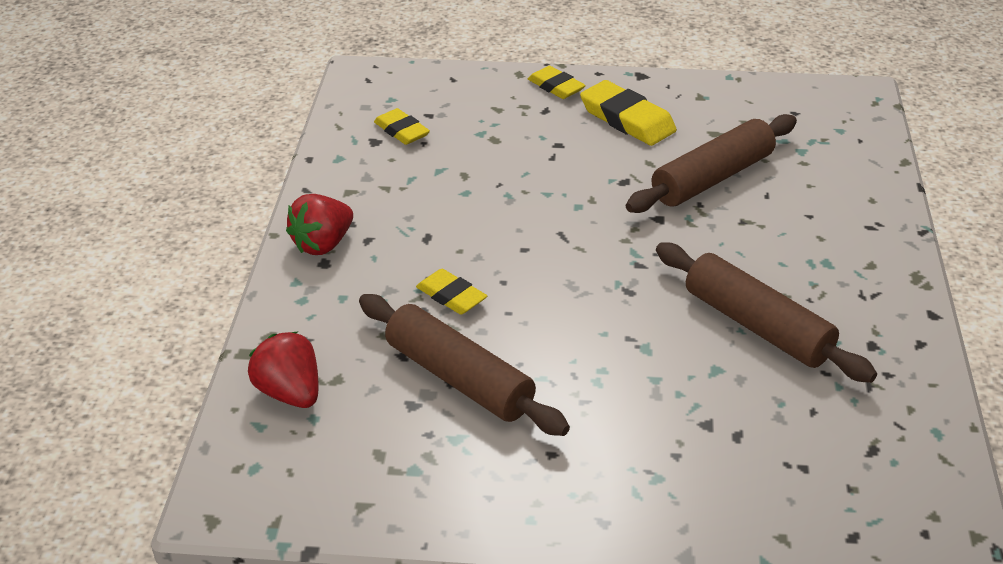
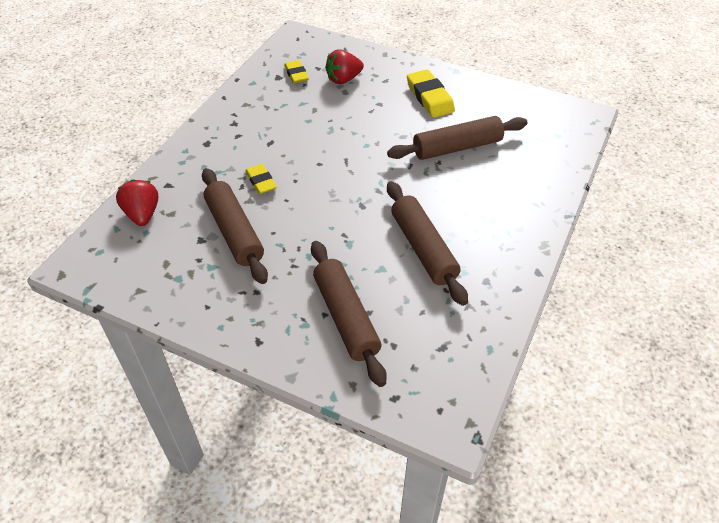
camera: 20 degrees right, 10 degrees up
red strawberry [286,194,353,255] -> red strawberry moved to [325,49,364,84]
yellow eraser [528,66,586,99] -> none
none -> brown rolling pin [311,241,387,387]

